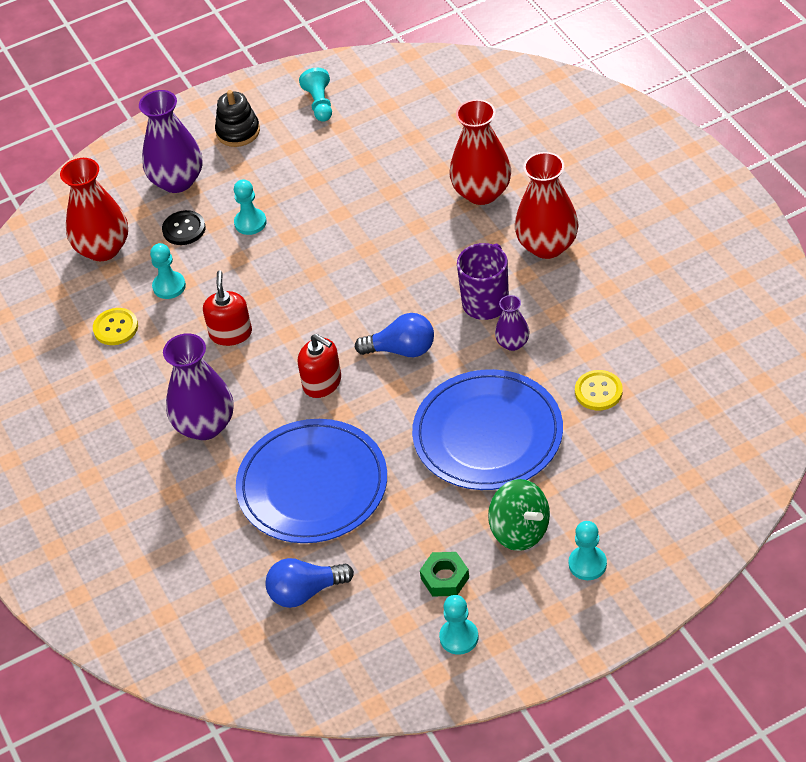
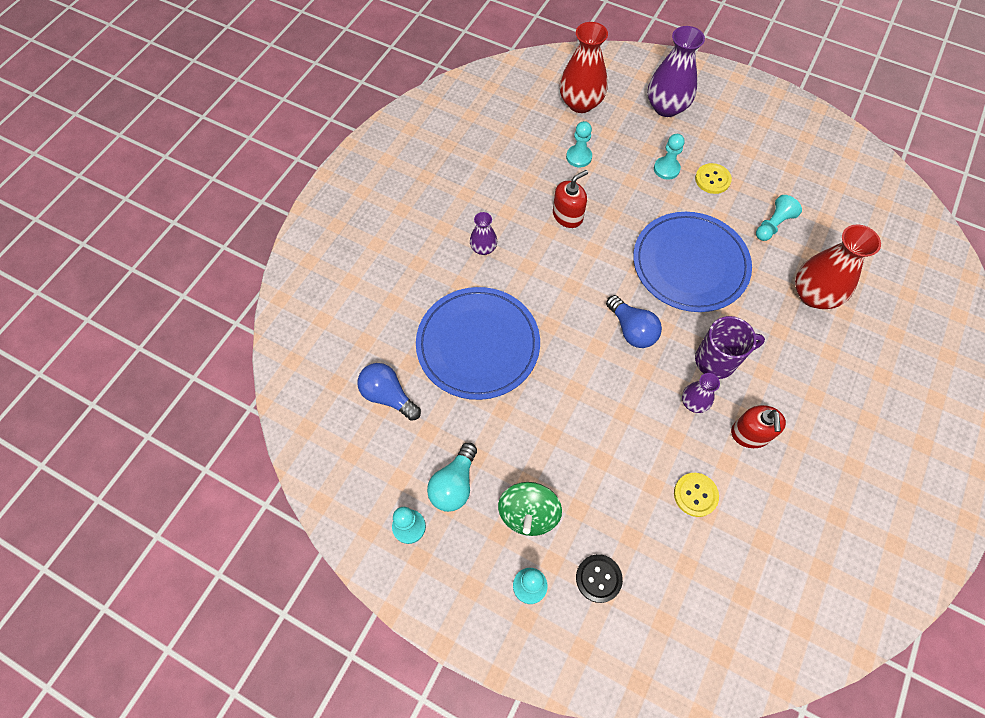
camera: 50 degrees right, 15 degrees up
yellow button [93,308,138,345] -> yellow button moved to [695,163,732,194]
black button [162,210,206,245] -> black button moved to [576,554,623,603]
purple vase [163,333,233,440] -> purple vase [470,212,497,255], size x0.52
black stacking toy [215,90,260,147] -> none
red soap dispenser [298,334,341,398] -> red soap dispenser moved to [731,405,786,448]
turquoise pawn [299,67,332,122] -> turquoise pawn moved to [756,195,802,241]
blue plate [412,369,563,490] -> blue plate moved to [633,212,752,312]
green nut [420,552,469,597] -> turquoise light bulb [427,443,477,512]
red vase [515,152,578,259] -> none

